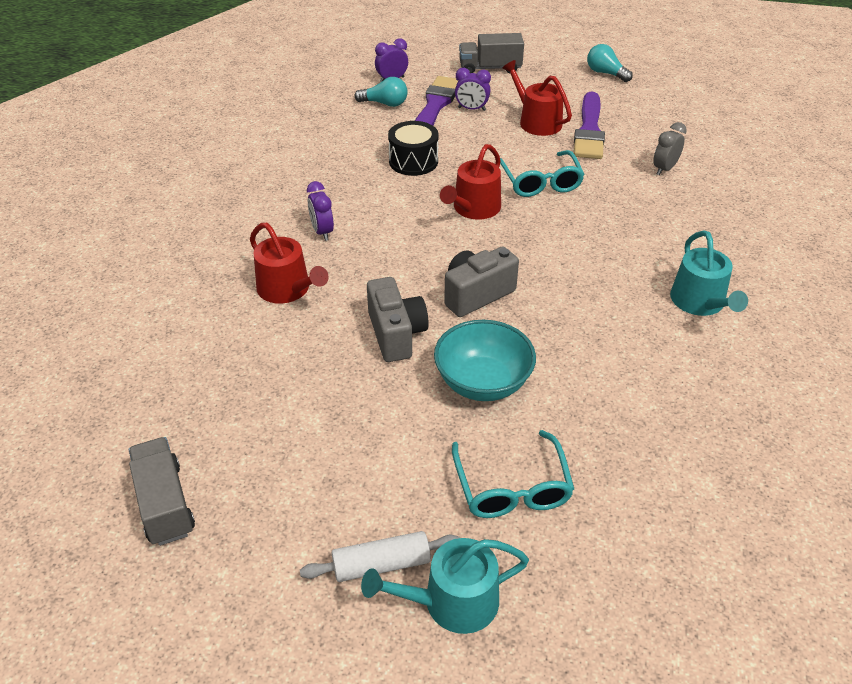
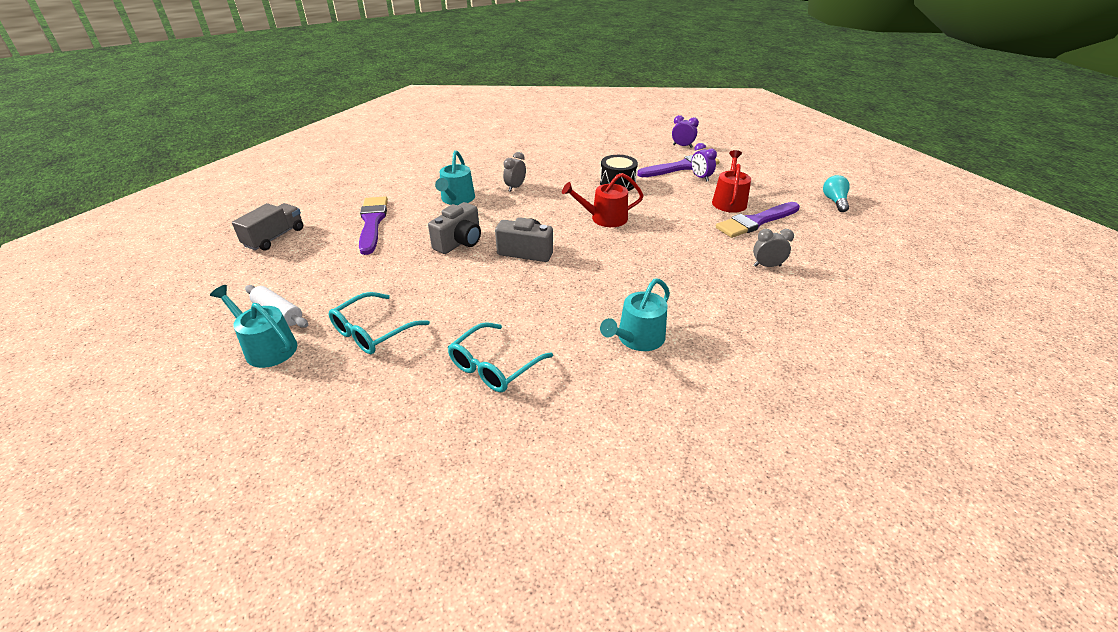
camera: 50 degrees right, 5 degrees down
red watering can [250,223,329,304] -> turquoise watering can [435,150,475,205]
purple clock [307,181,334,241] -> grey clock [503,152,526,192]
turquoise light bulb [354,77,408,107] -> none
turquoise bowl [434,320,536,401] -> none
grey truck [459,33,524,73] -> none
turquoise glasses [500,150,585,197] -> turquoise glasses moved to [448,322,553,392]
none -> purple brush [359,196,388,255]

